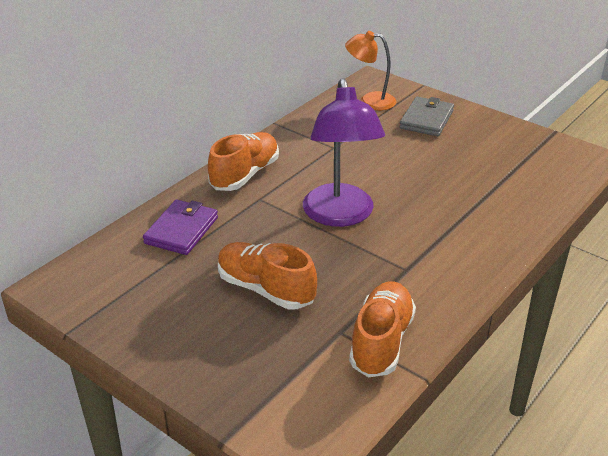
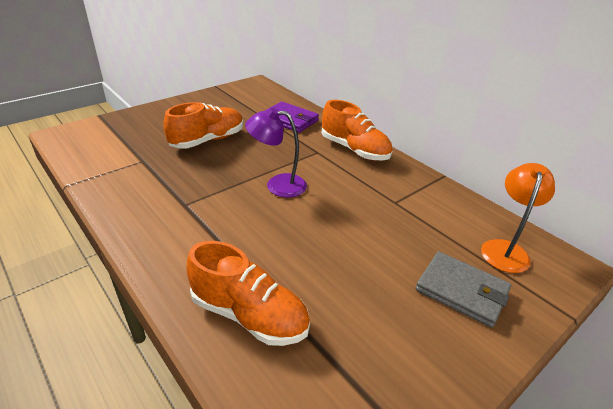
camera: 100 degrees right, 0 degrees up
purple lamp [303,78,385,227] -> purple lamp [245,108,307,197], size x0.61
orange shoe [349,281,416,377] -> orange shoe moved to [186,241,310,346]

